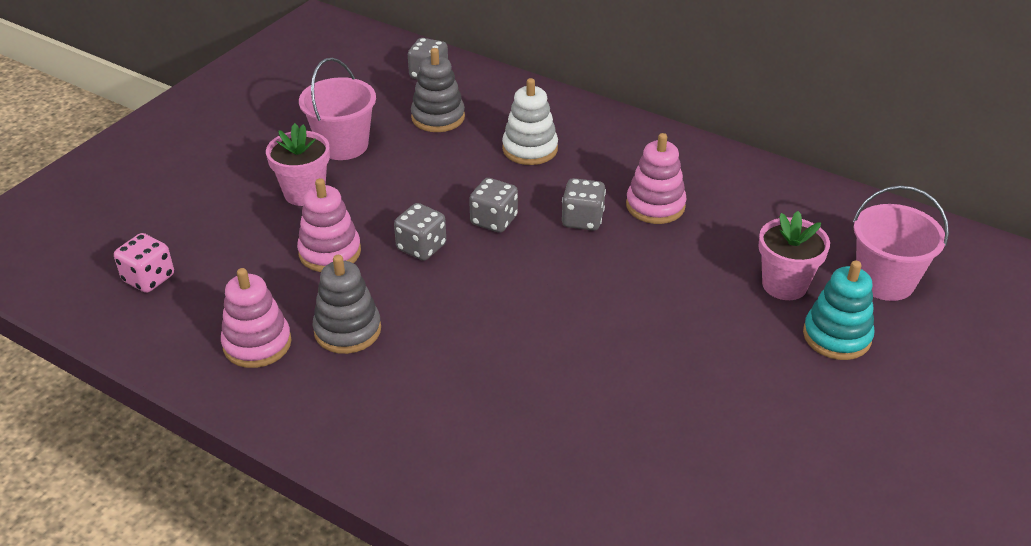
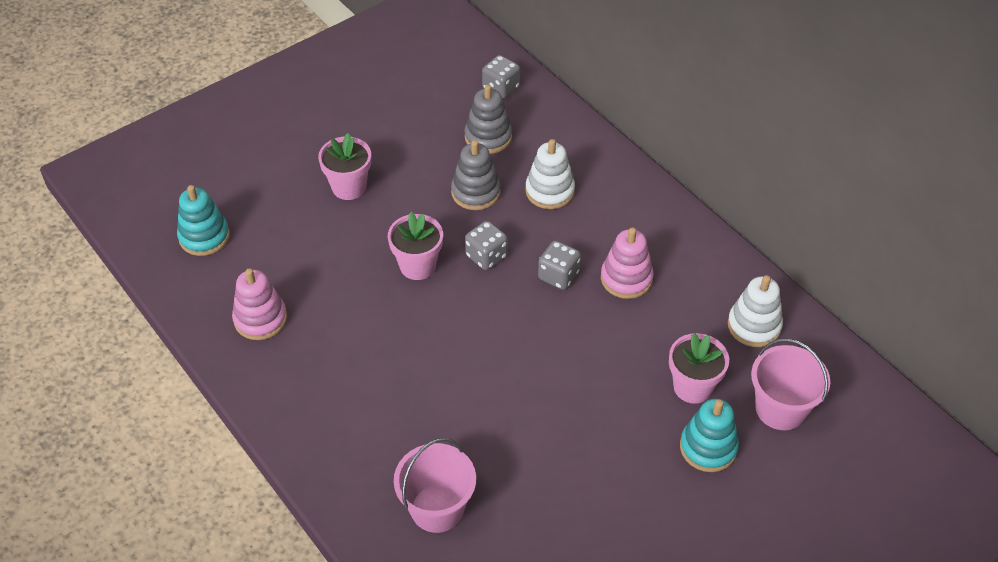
camera: 20 degrees right, 10 degrees up
pink dice [114,233,174,293] -> turquoise stacking toy [177,185,230,256]
pink stacking toy [297,178,361,272] -> none
pink bucket [299,58,376,160] -> pink bucket moved to [394,438,476,533]
grey stacking toy [313,255,381,354] -> grey stacking toy moved to [451,140,501,210]
grey dice [394,203,446,261] -> pink flower pot [388,212,443,280]
none -> white stacking toy [728,275,783,347]

